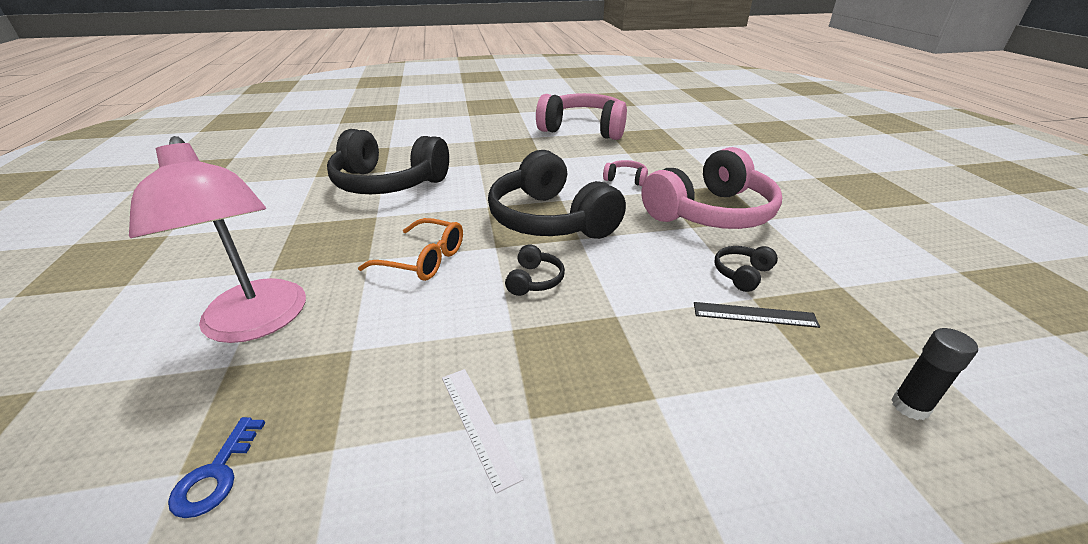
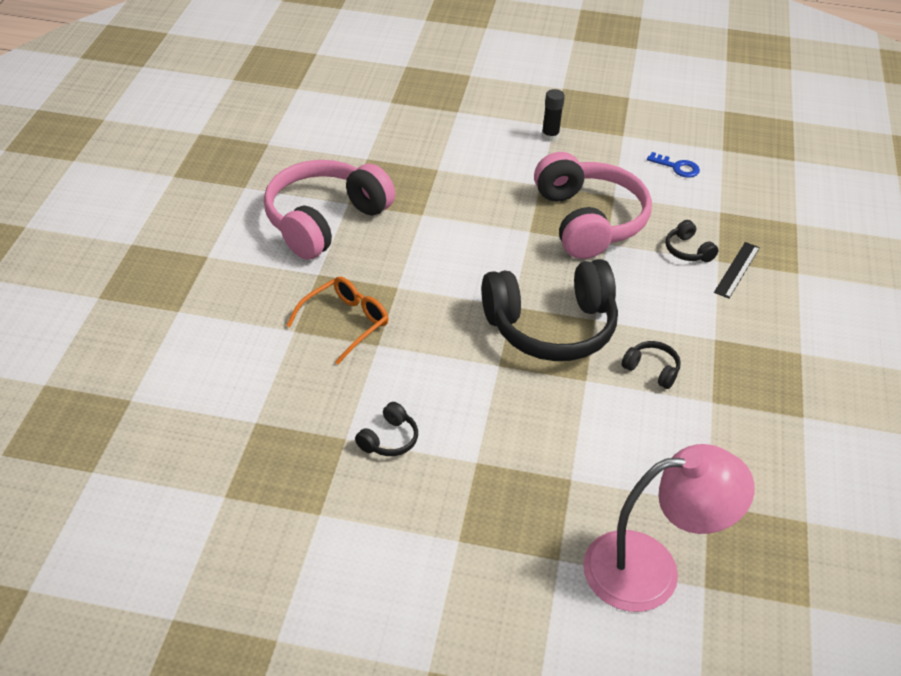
camera: 70 degrees left, 10 degrees up
blue key [168,417,265,518] -> blue key moved to [647,152,700,178]
black headphones [327,129,449,194] -> black headphones [355,402,418,456], size x0.40
orange glasses [358,218,463,281] -> orange glasses moved to [286,277,388,364]
white ruler [442,369,523,494] -> none
pink headphones [603,160,648,186] -> none
black glue stick [891,328,978,420] -> black glue stick moved to [542,89,565,142]

